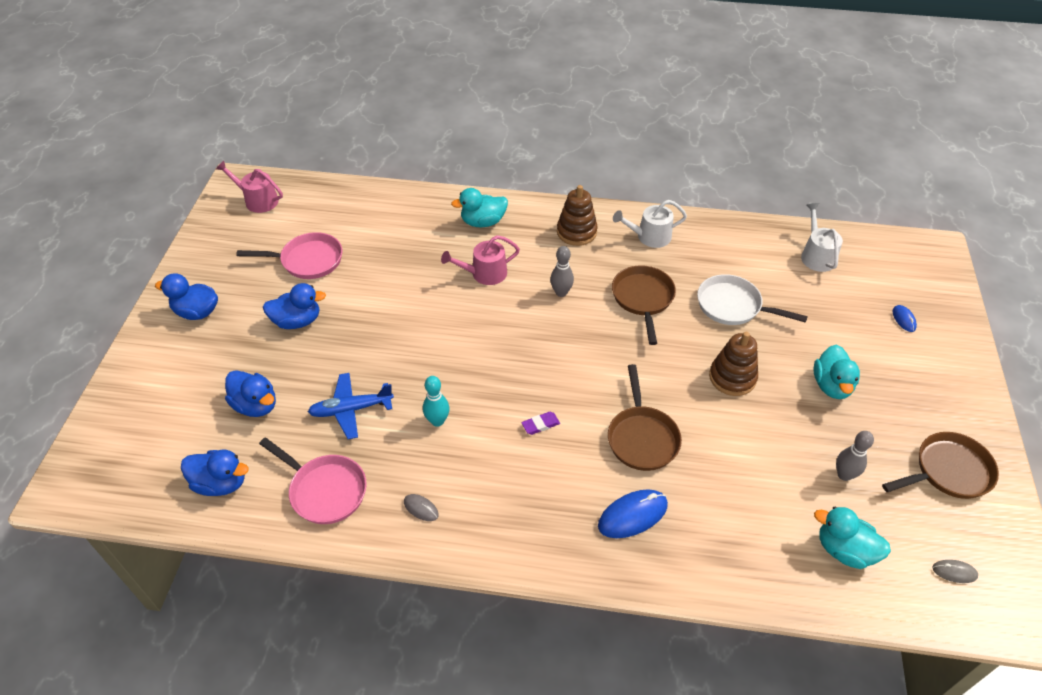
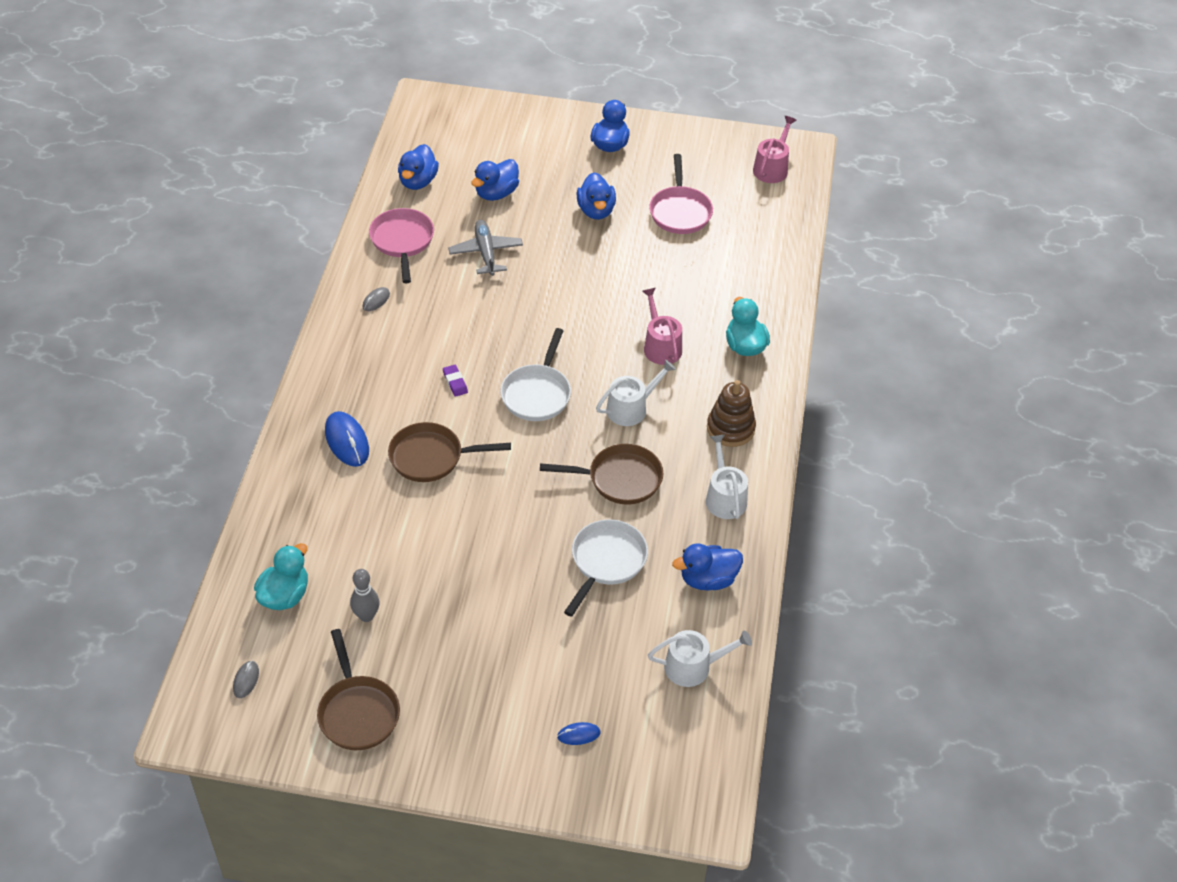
camera: 90 degrees right, 0 degrees up
pink pan [259,438,367,524] -> pink pan turned 135 degrees clockwise [369,208,434,283]
blue plane [308,373,394,439] -> grey plane [448,220,523,276]
turquoise bowling pin [423,376,450,427] -> none
grey bowling pin [550,246,574,297] -> white watering can [596,359,676,426]
brown stacking toy [709,332,758,396] -> none
turquoise duck [813,345,860,399] -> none
none -> white pan [500,328,571,421]
none -> blue duck [672,543,743,590]

